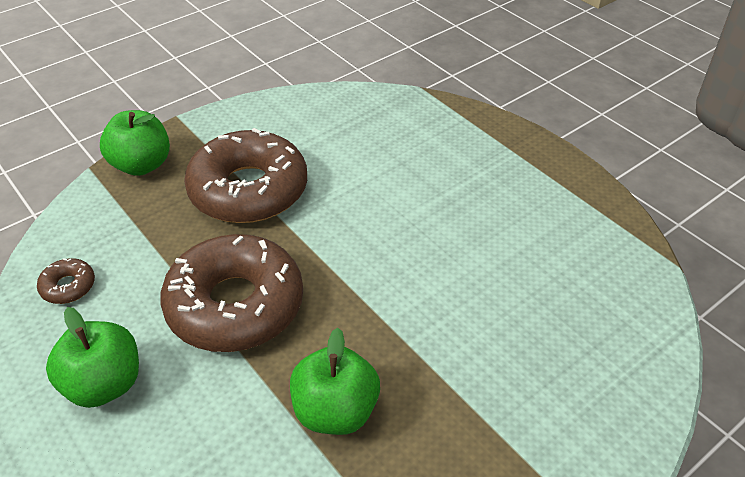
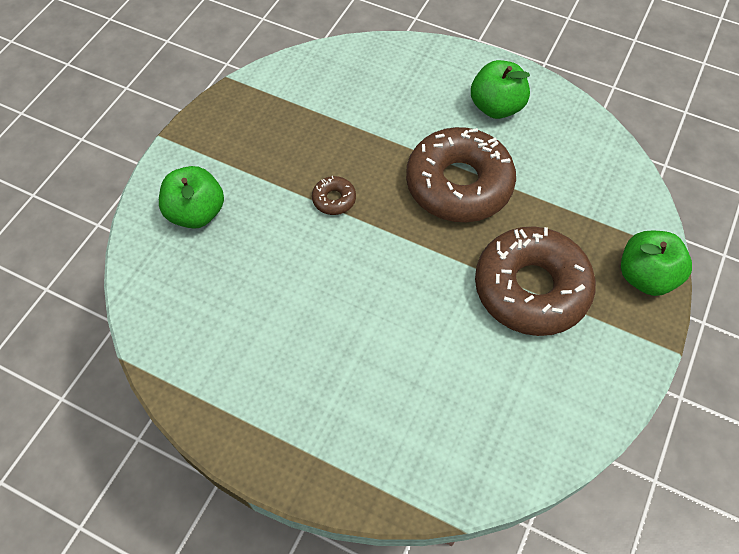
camera: 155 degrees right, 15 degrees up
brown donut [37,258,95,304] -> brown donut moved to [312,176,356,215]
green apple [290,328,380,435] -> green apple moved to [159,166,224,229]

